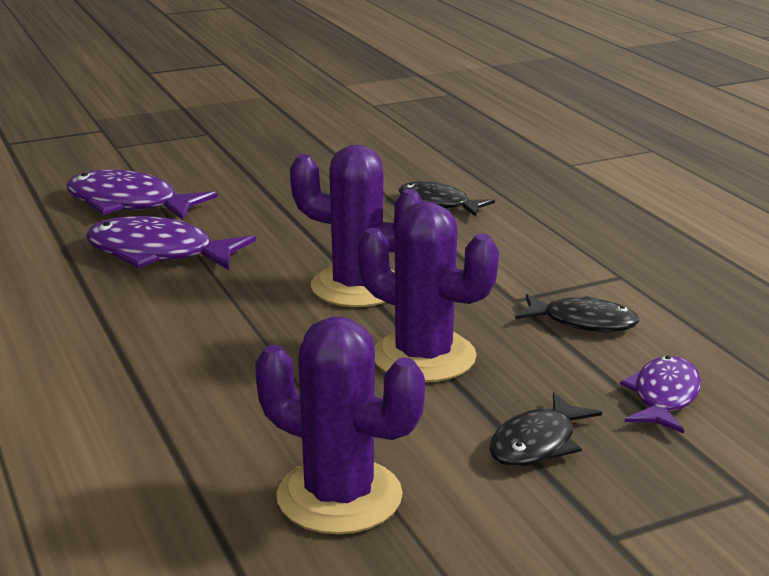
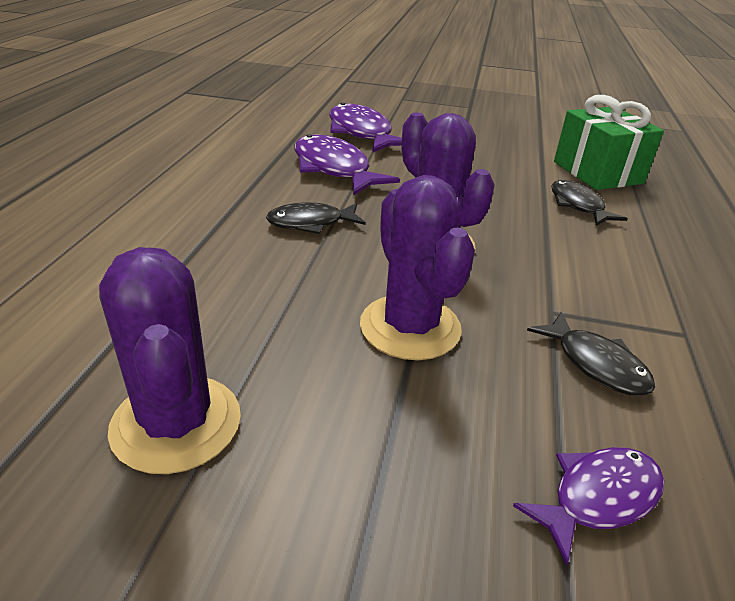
camera: 35 degrees right, 10 degrees up
black fish [489,392,602,466] -> black fish moved to [266,202,366,234]
none -> green gift [554,95,664,190]

